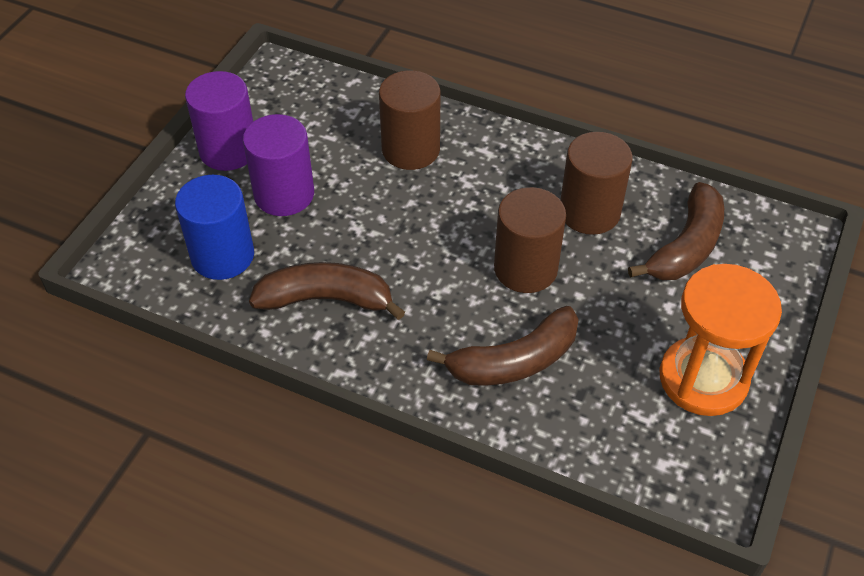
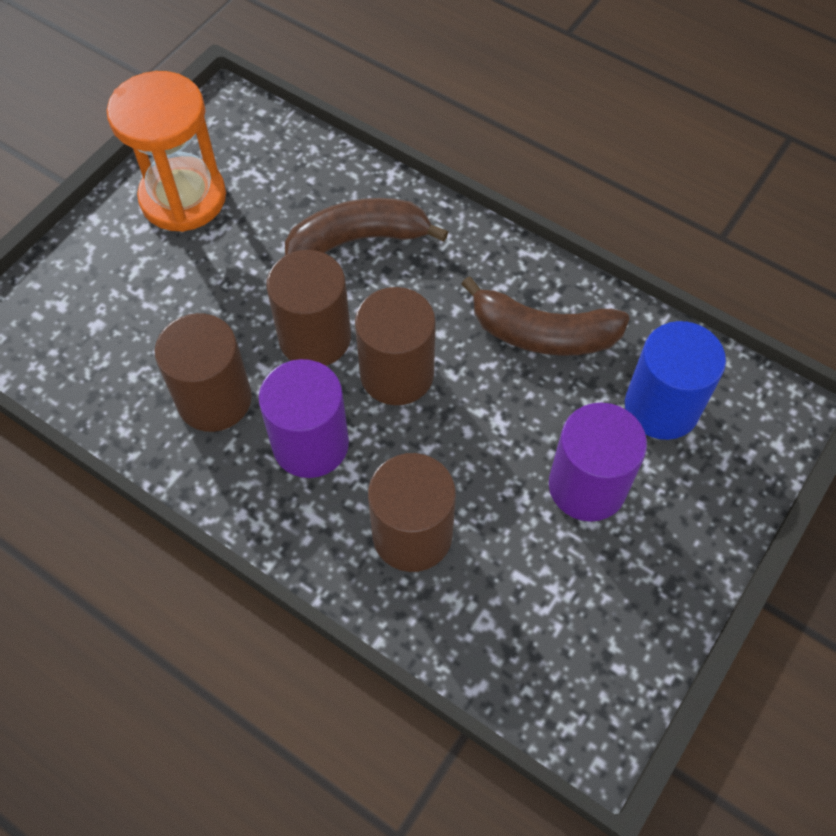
camera: 170 degrees left, 10 degrees up
purple cylinder [185,71,253,171] -> purple cylinder moved to [259,359,349,478]
brown banana [628,182,724,280] -> none
none -> brown cylinder [355,287,436,405]

